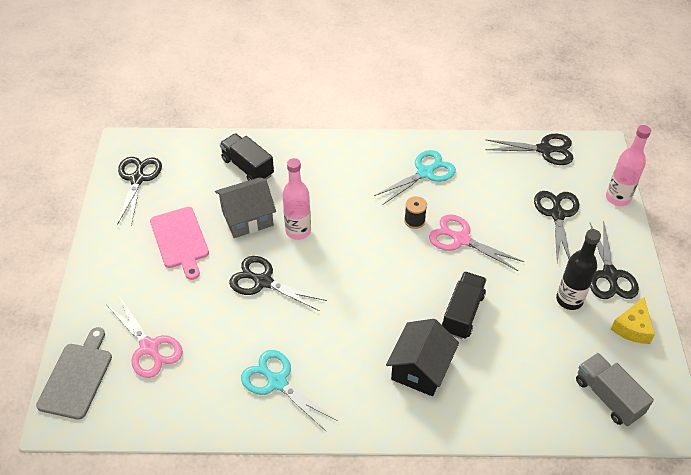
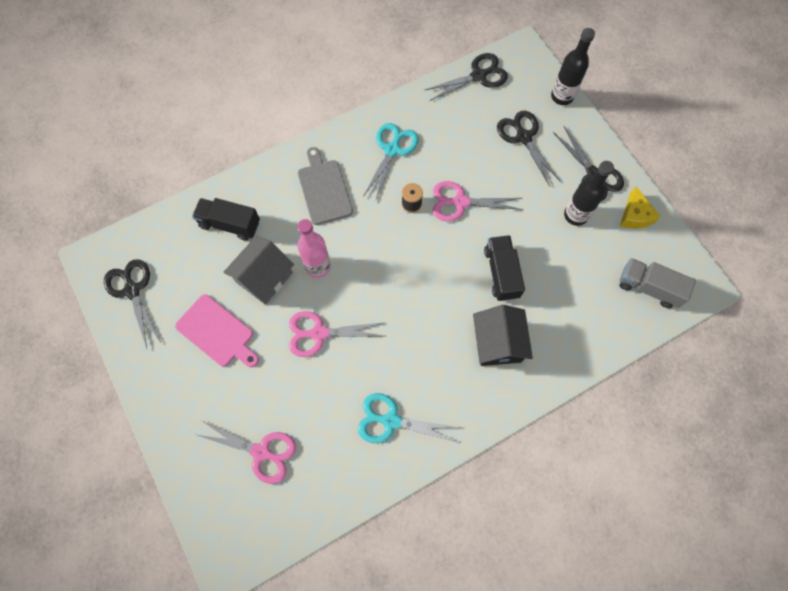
camera: 30 degrees left, 20 degrees up
grey cutting board [36,327,112,420] -> grey cutting board moved to [298,147,353,225]
black scissors [229,256,327,311] -> pink scissors [289,311,386,357]
pink bottle [606,125,651,206] -> black bottle [551,28,595,105]

